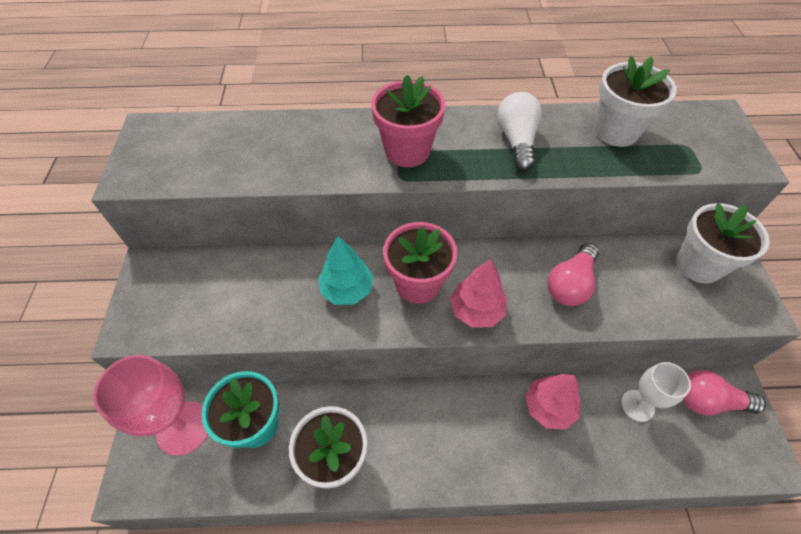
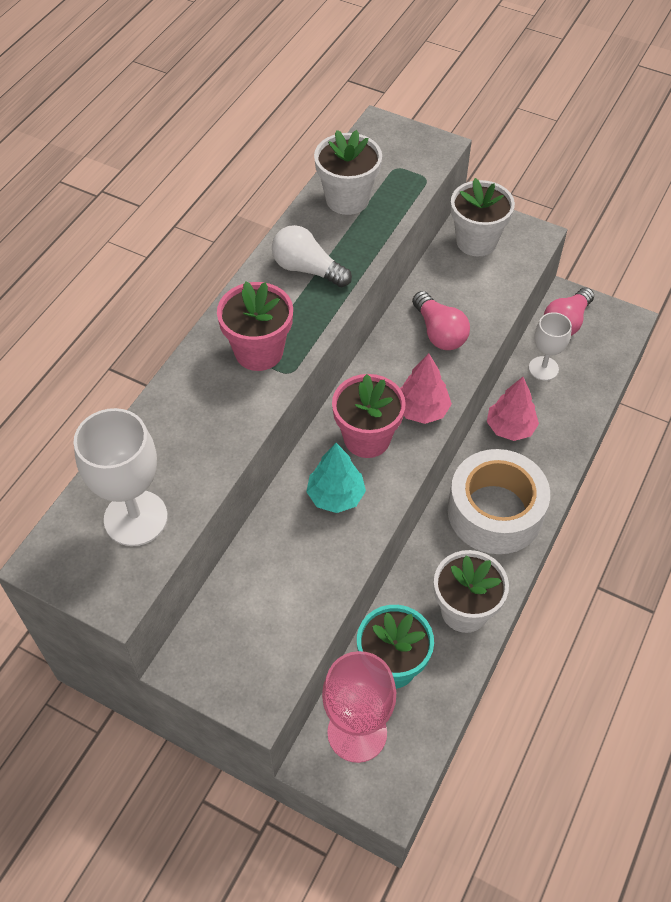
camera: 60 degrees left, 0 degrees up
none -> white goblet [74,408,168,546]
none -> white tape [448,449,550,554]

